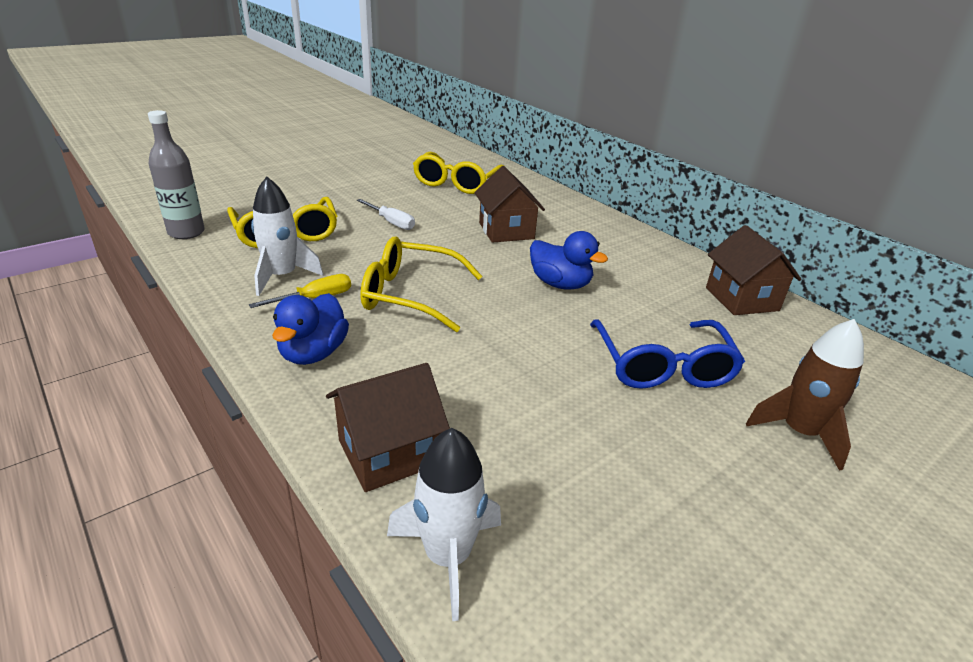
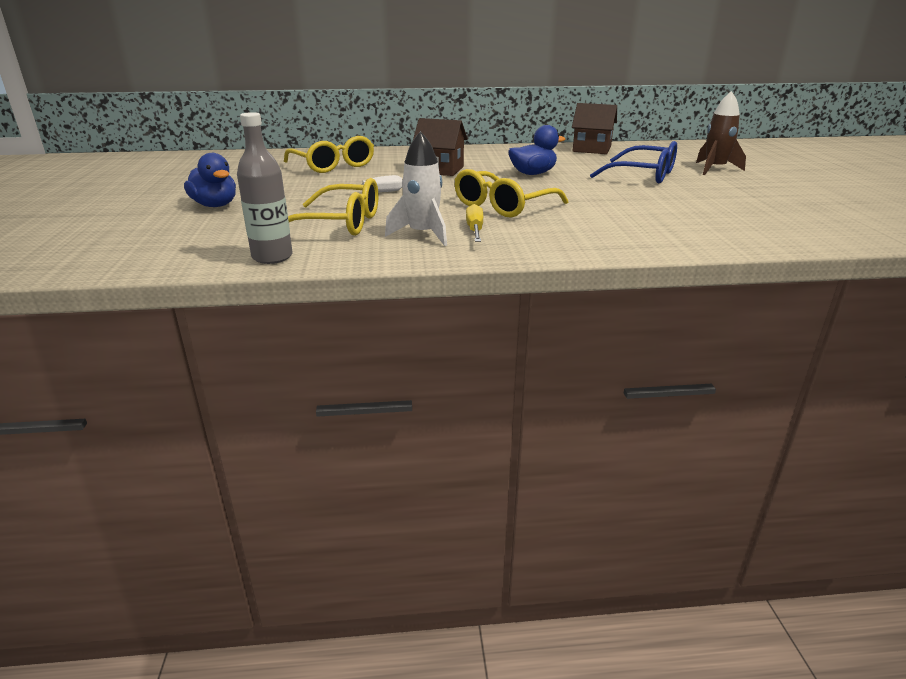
camera: 55 degrees left, 5 degrees down
blue duck [272,293,349,365] -> blue duck moved to [184,153,236,207]
brown house [326,363,450,492] -> none
white rocket [387,428,501,621] -> none

